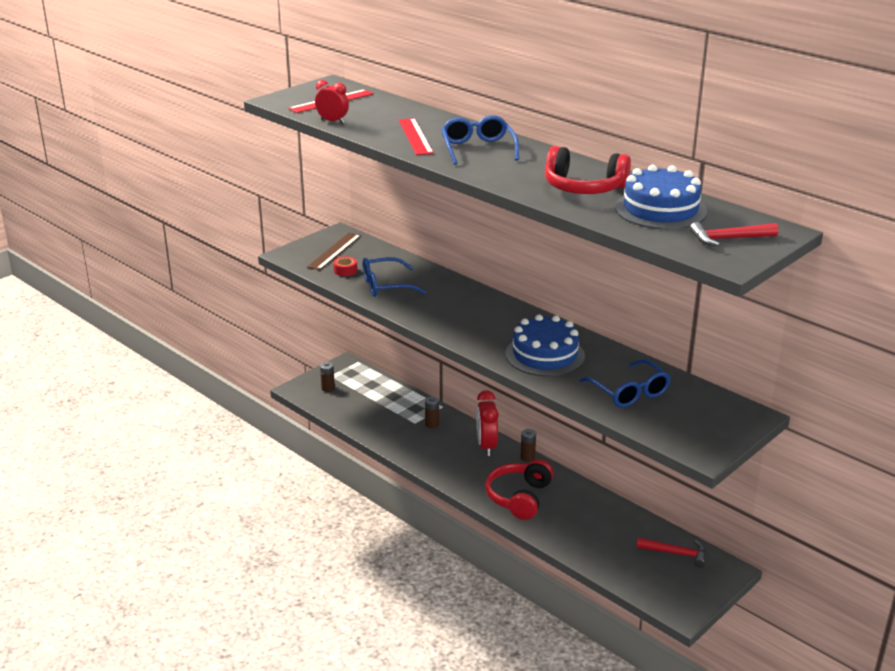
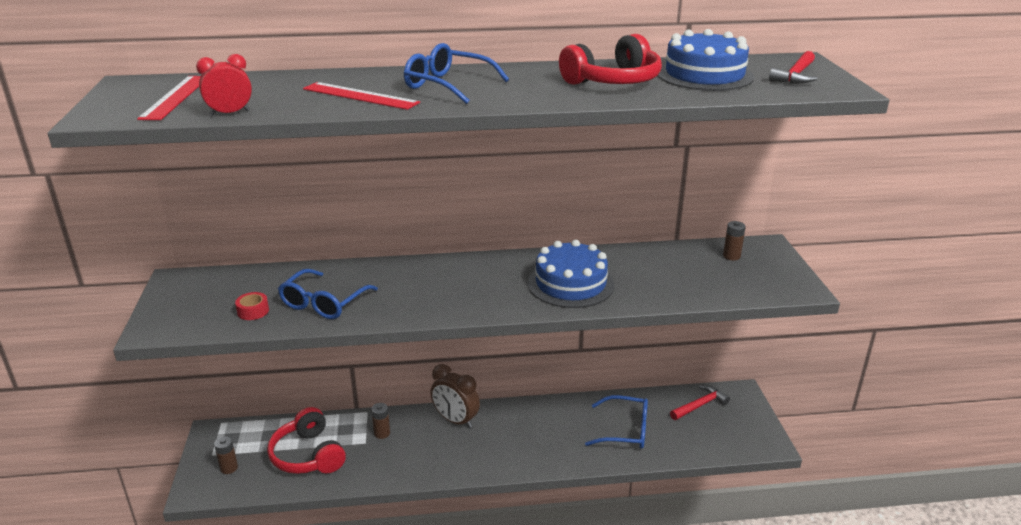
camera: 50 degrees left, 0 degrees up
brown ruler [307,233,361,270] -> none
red clock [477,390,499,456] -> brown clock [431,364,480,428]
red headphones [485,459,553,520] -> red headphones moved to [267,407,346,474]
brown battery [521,429,536,462] -> brown battery moved to [723,221,746,261]
blue glasses [579,359,671,408] -> blue glasses moved to [585,395,648,449]

